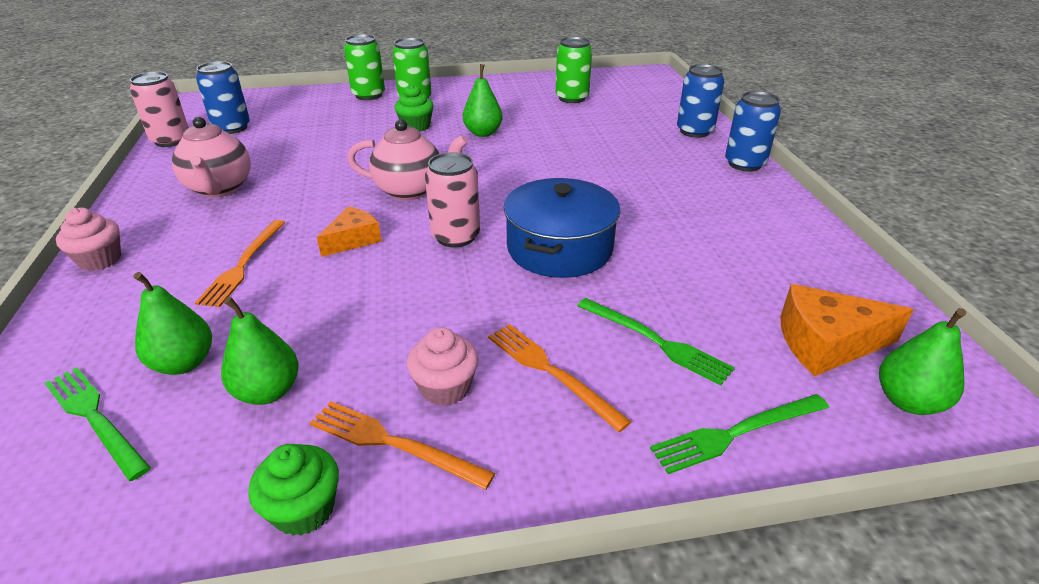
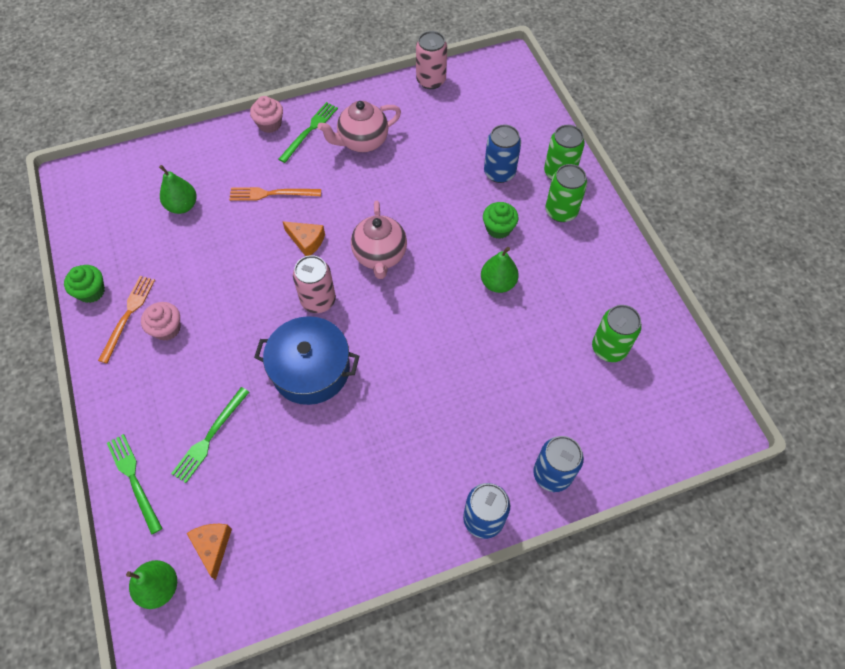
camera: 80 degrees right, 25 degrees up
green fork [45,367,151,481] -> green fork moved to [278,102,338,163]
blue can [196,61,250,134] -> blue can moved to [484,125,521,183]
green pear [221,296,299,405] -> none
orange fork [488,324,632,432] -> none
orange cheese [780,284,914,376] -> orange cheese [187,524,232,580], size x0.66

